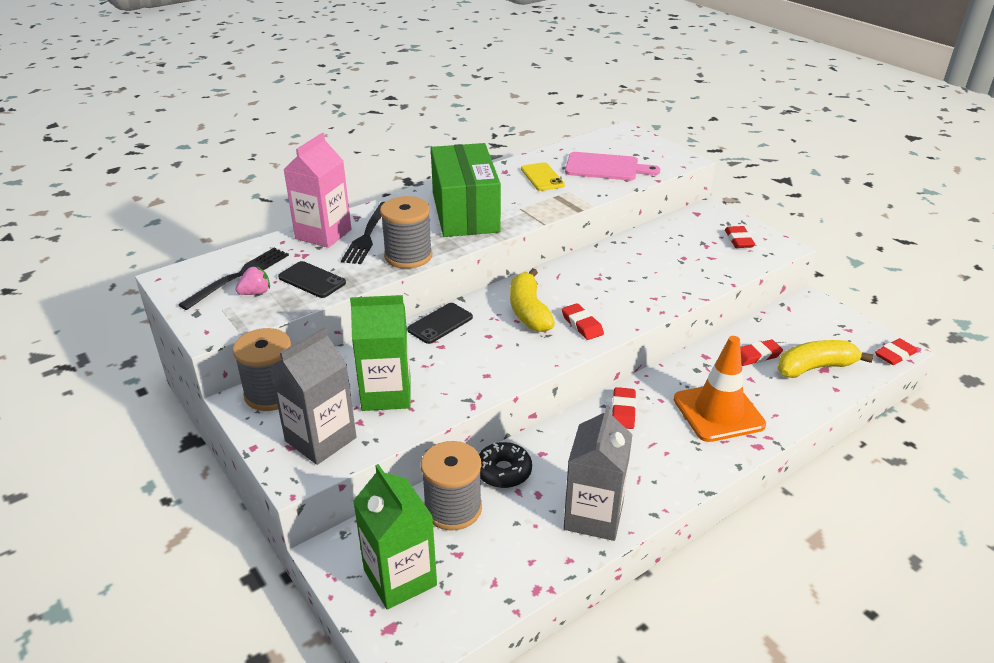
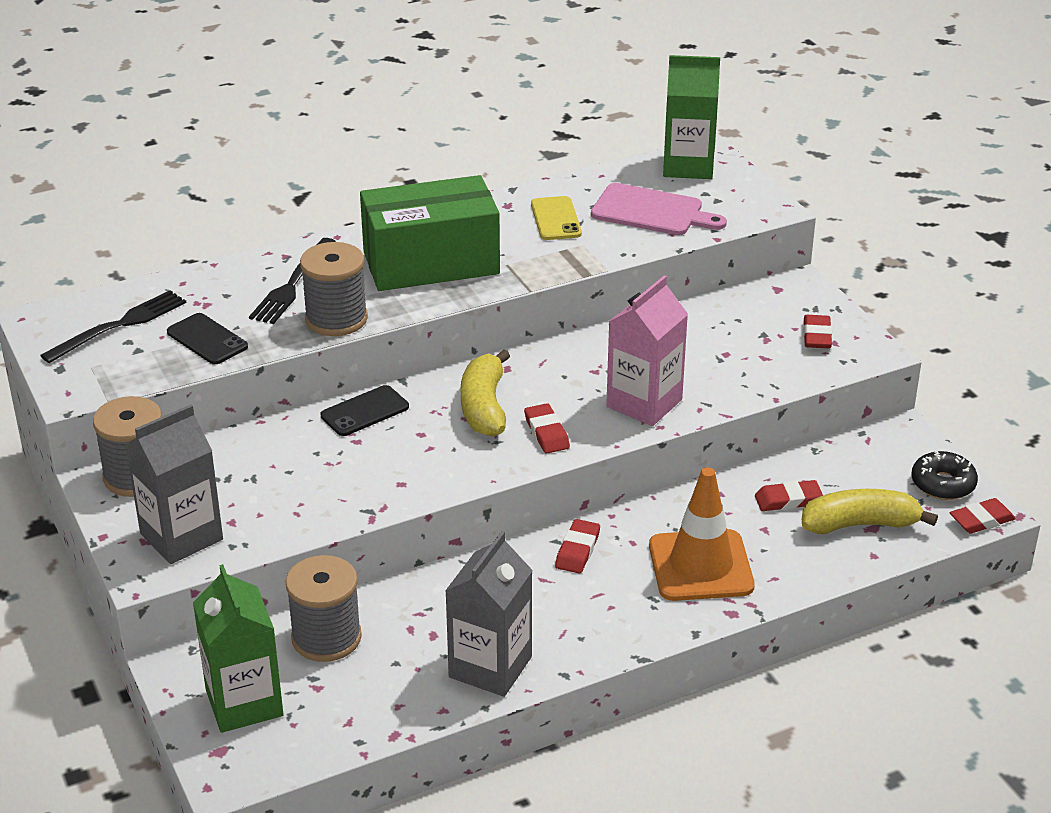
camera: 10 degrees right, 0 degrees up
pink strawberry [236,266,270,295] -> none
pink carton [283,133,351,248] -> pink carton moved to [606,275,688,426]
green carton [350,295,411,411] -> green carton moved to [663,55,720,179]
green box [431,143,501,237] -> green box turned 75 degrees clockwise [360,175,500,291]
black donut [479,442,532,488] -> black donut moved to [911,451,978,500]

